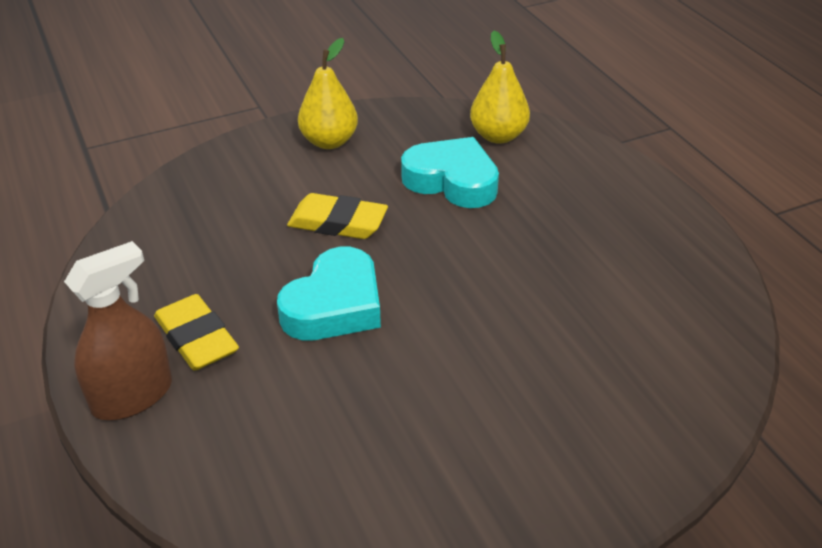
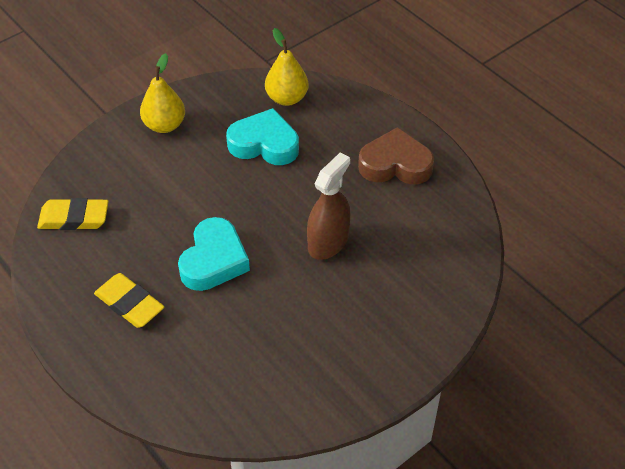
camera: 15 degrees left, 10 degrees up
brown spray bottle [64,241,172,420] -> brown spray bottle moved to [307,152,350,260]
yellow eraser [287,193,388,239] -> yellow eraser moved to [37,198,109,230]
none -> brown heart [358,127,434,185]

